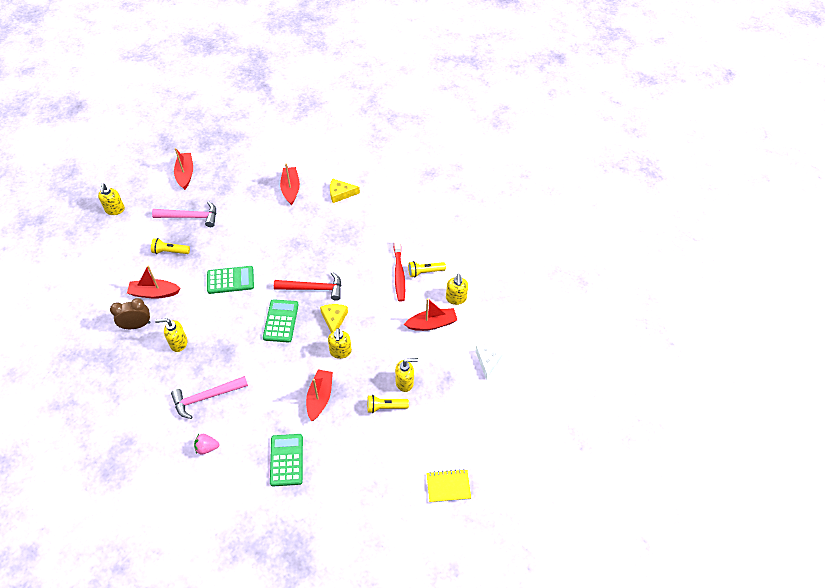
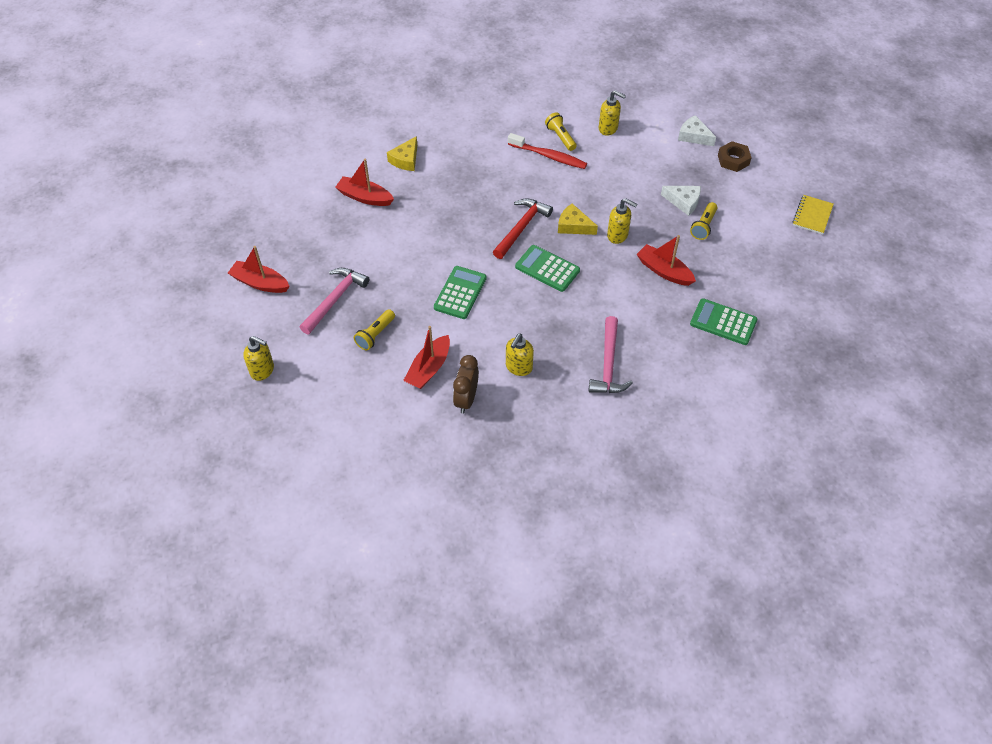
camera: 60 degrees left, 0 degrees up
pink strawberry [194,434,219,455] -> none
yellow soap dispenser [395,358,418,392] -> white cheese [661,186,701,216]
red boat [404,298,457,331] -> none
yellow flashlight [408,261,446,277] -> yellow flashlight turned 135 degrees clockwise [545,112,577,151]
none -> brown nut [718,141,751,172]

